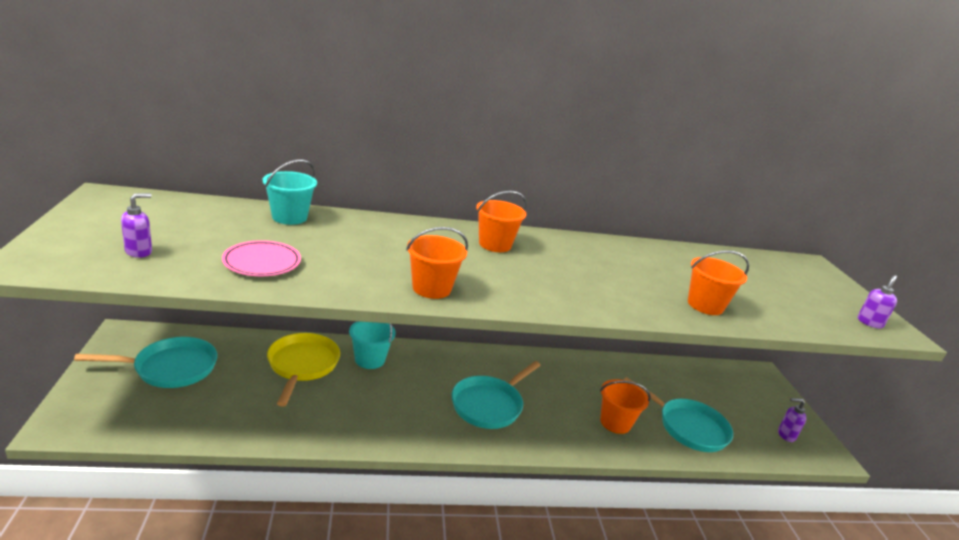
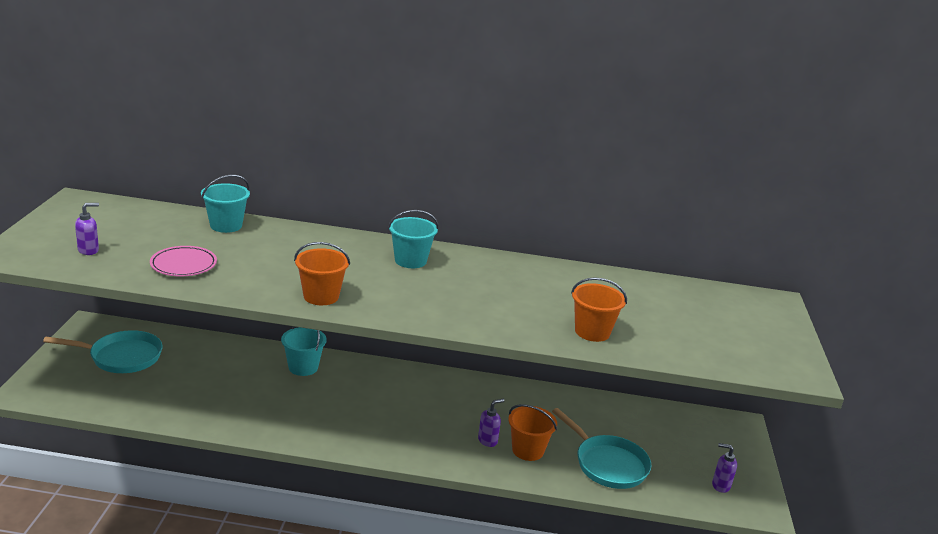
camera: 15 degrees right, 0 degrees up
yellow pan [267,333,340,407] -> none
turquoise pan [452,361,541,429] -> none
orange bucket [476,191,527,252] -> turquoise bucket [388,210,439,268]
purple soap dispenser [858,275,897,329] -> purple soap dispenser moved to [478,399,504,447]

